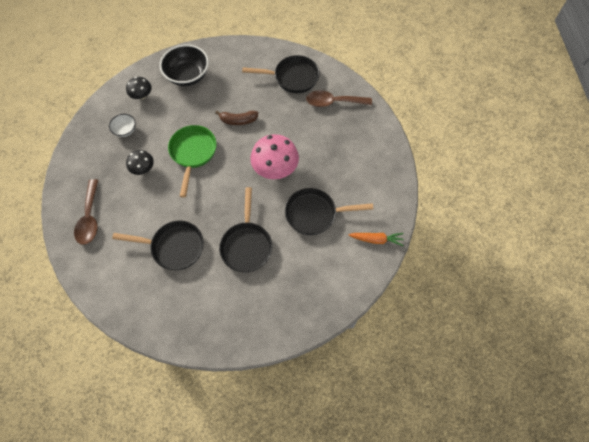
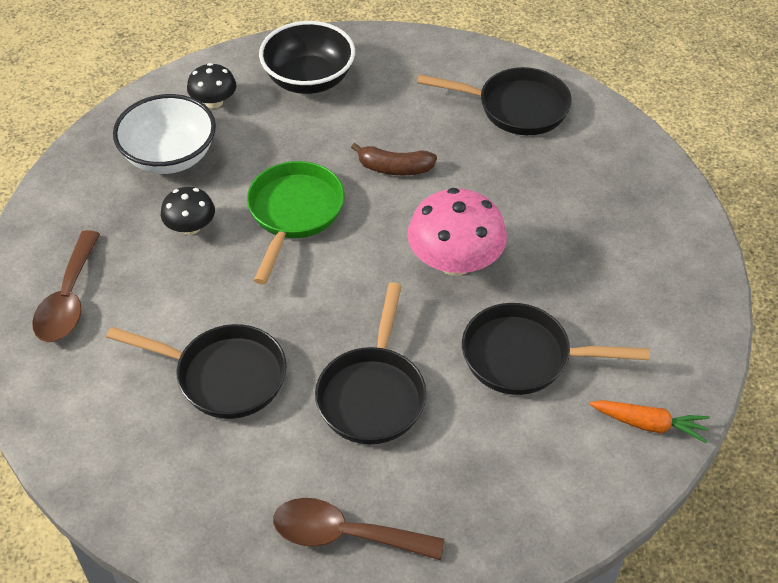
camera: 10 degrees right, 15 degrees down
white bowl [109,114,136,137] -> white bowl [113,94,216,174], size x1.92
brown spoon [306,90,372,107] -> brown spoon moved to [273,498,444,560]

